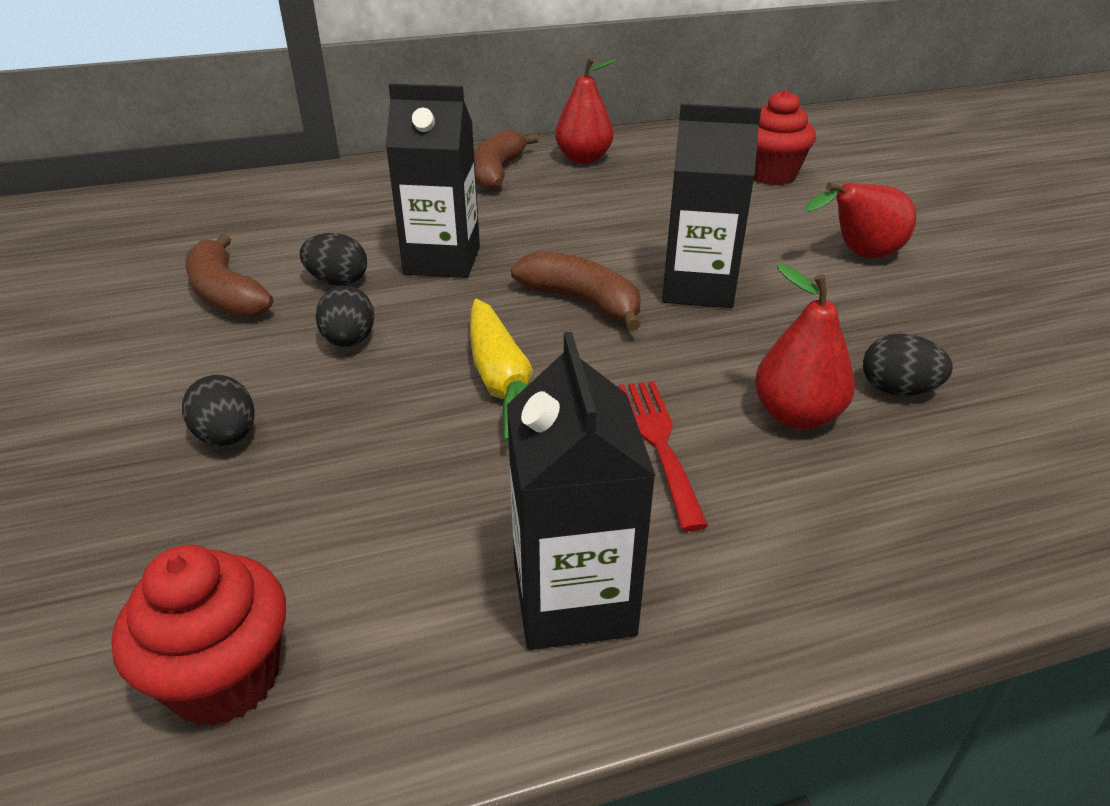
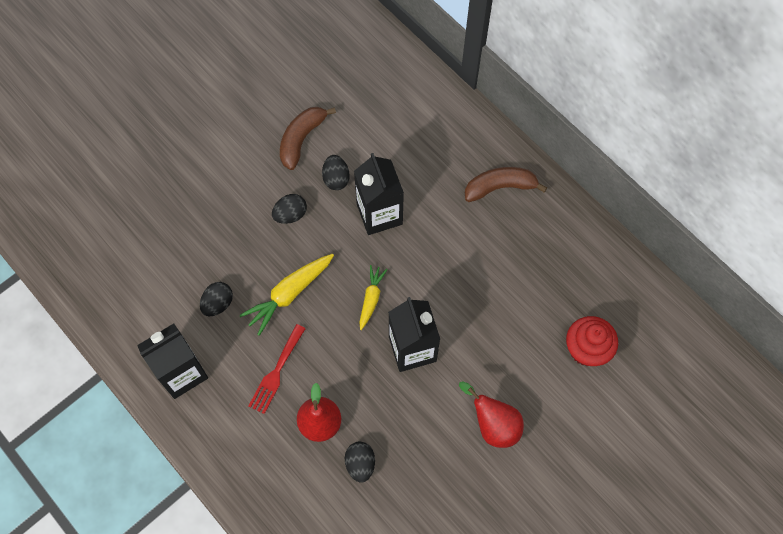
camera: 65 degrees right, 30 degrees up
red cupcake [111,545,286,726] -> none
black egg [182,375,254,446] -> black egg moved to [200,282,233,316]
brown banana [511,251,641,331] -> yellow carrot [359,265,388,330]
red pear [555,58,616,164] -> none
red fork [618,381,708,531] -> red fork turned 150 degrees clockwise [248,324,306,414]

